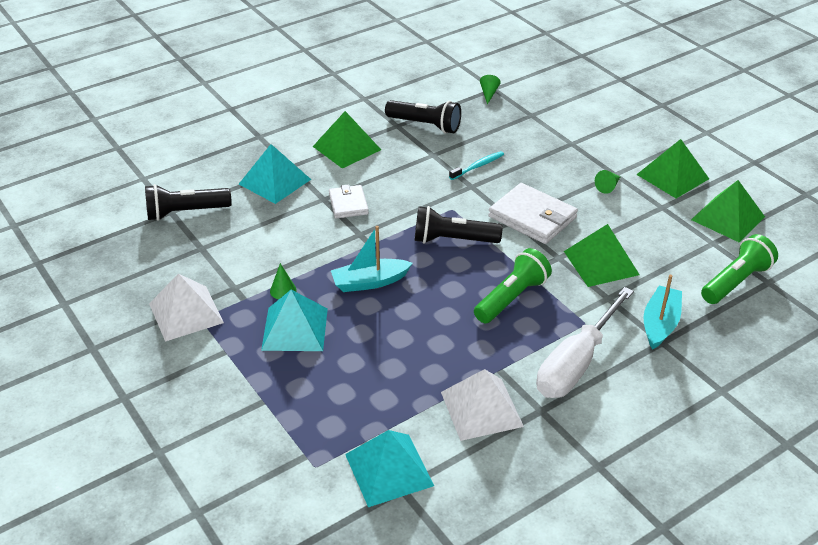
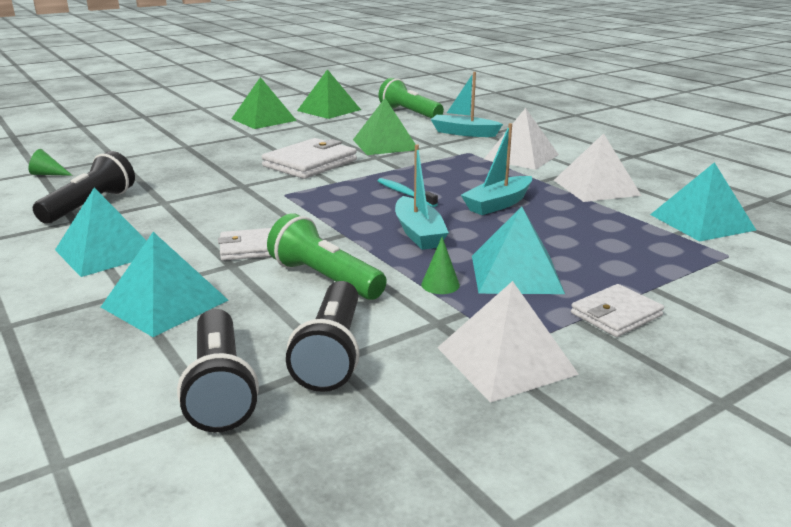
camera: 90 degrees left, 15 degrees down
green pyramid [313,111,381,169] -> turquoise pyramid [55,188,147,277]
black flashlight [414,206,503,243] -> black flashlight moved to [286,281,360,392]
turquoise toothbrush [449,151,504,180] -> turquoise toothbrush moved to [378,178,438,207]
green flashlight [474,248,552,324] -> green flashlight moved to [267,213,387,300]
white screwdriver [536,287,634,398] -> white pyramid [484,108,559,170]
green cone [595,170,620,194] -> none
none -> turquoise boat [461,123,532,215]
none -> white wallet [571,284,664,337]

